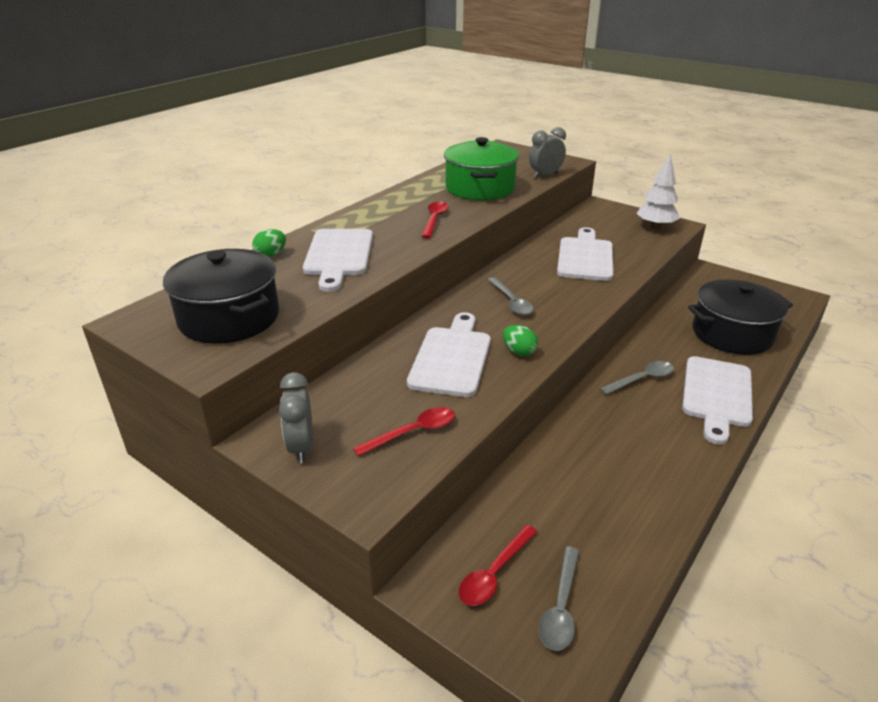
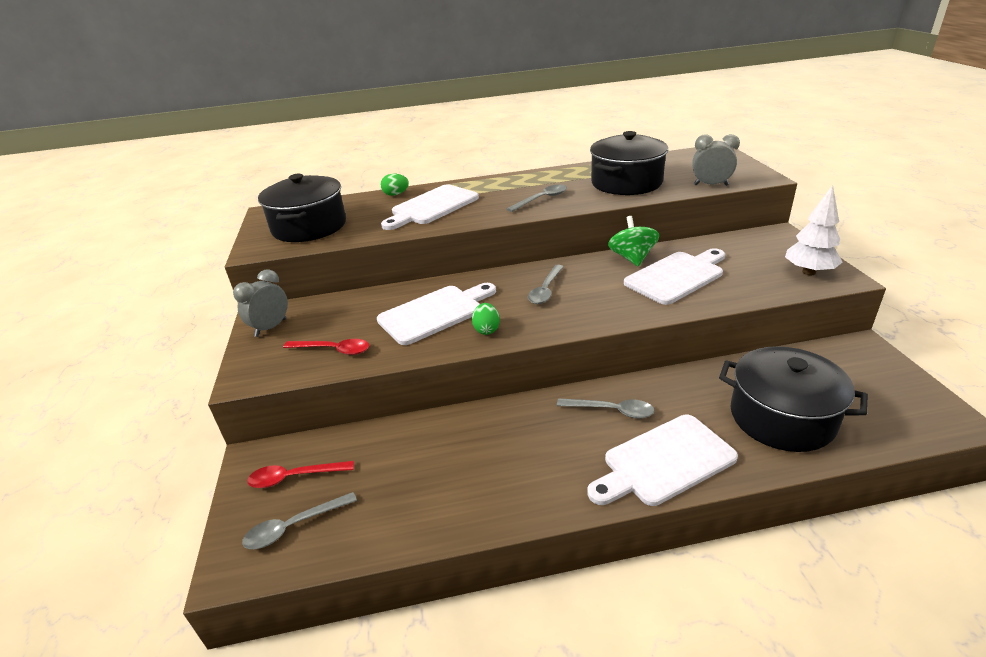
camera: 45 degrees right, 0 degrees up
red spoon [421,202,448,238] -> grey spoon [507,184,567,212]
green pot [444,137,519,200] -> black pot [590,131,668,195]
none -> green spinning top [608,216,659,266]

